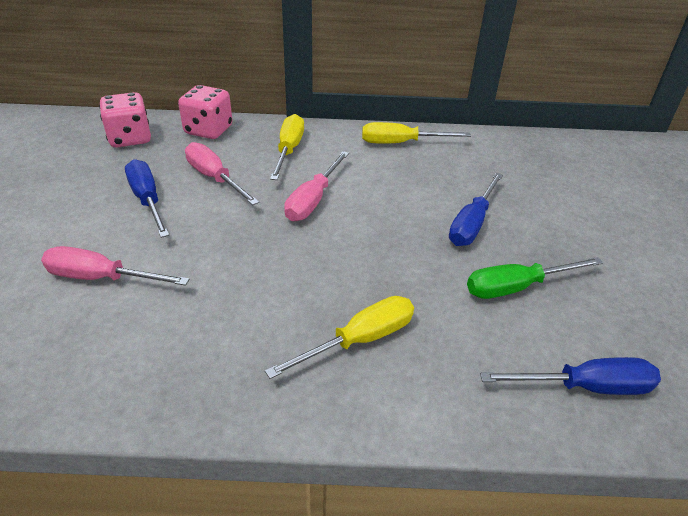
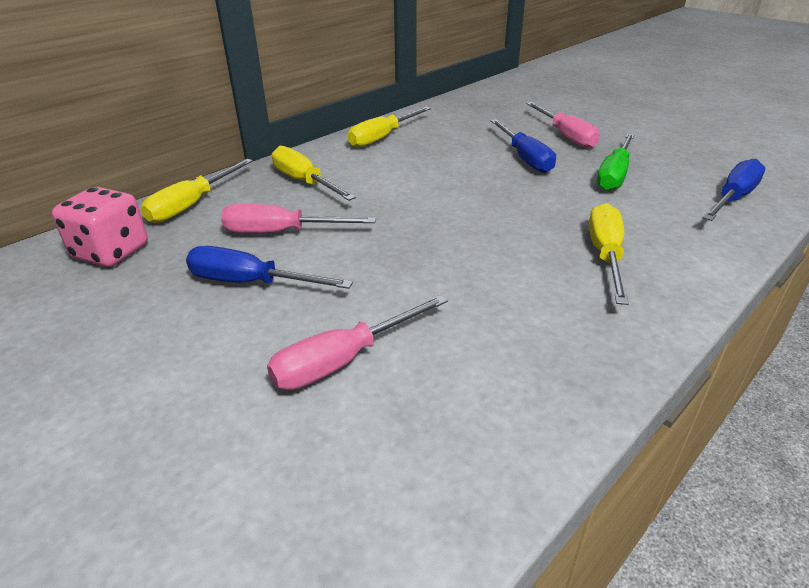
camera: 45 degrees left, 5 degrees down
pink dice [178,85,232,139] -> yellow screwdriver [141,159,253,223]
pink screwdriver [284,151,349,221] -> pink screwdriver moved to [526,102,600,148]

